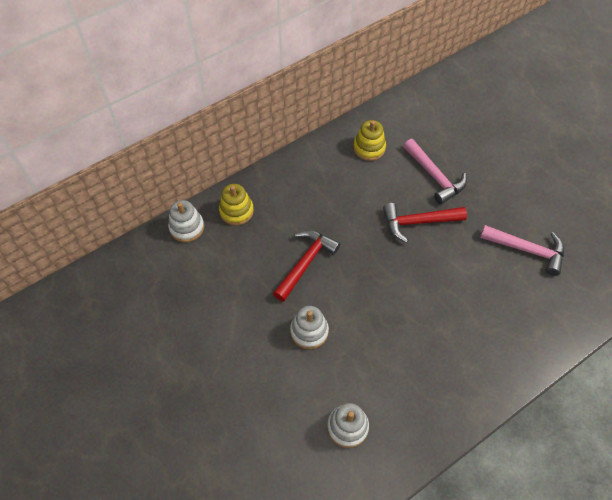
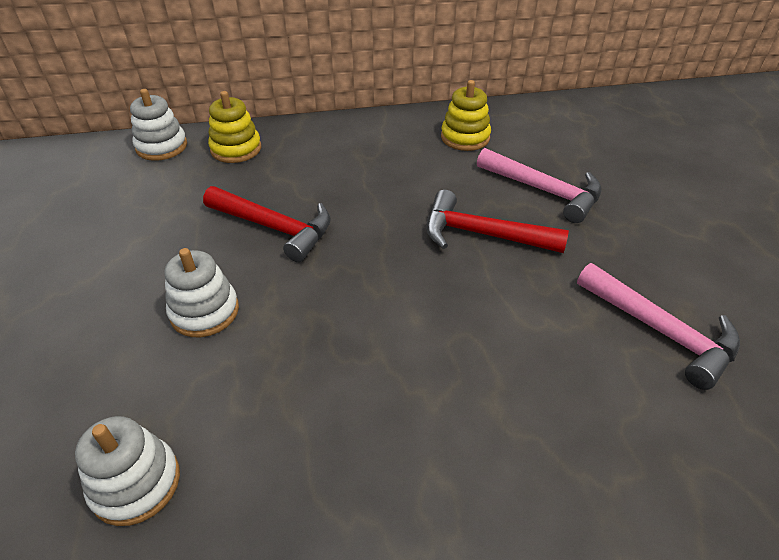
camera: 25 degrees right, 15 degrees down
red hammer [273,230,340,302] -> red hammer turned 60 degrees clockwise [203,186,331,262]
pink hammer [403,139,467,204] -> pink hammer turned 45 degrees counterclockwise [477,148,601,223]

